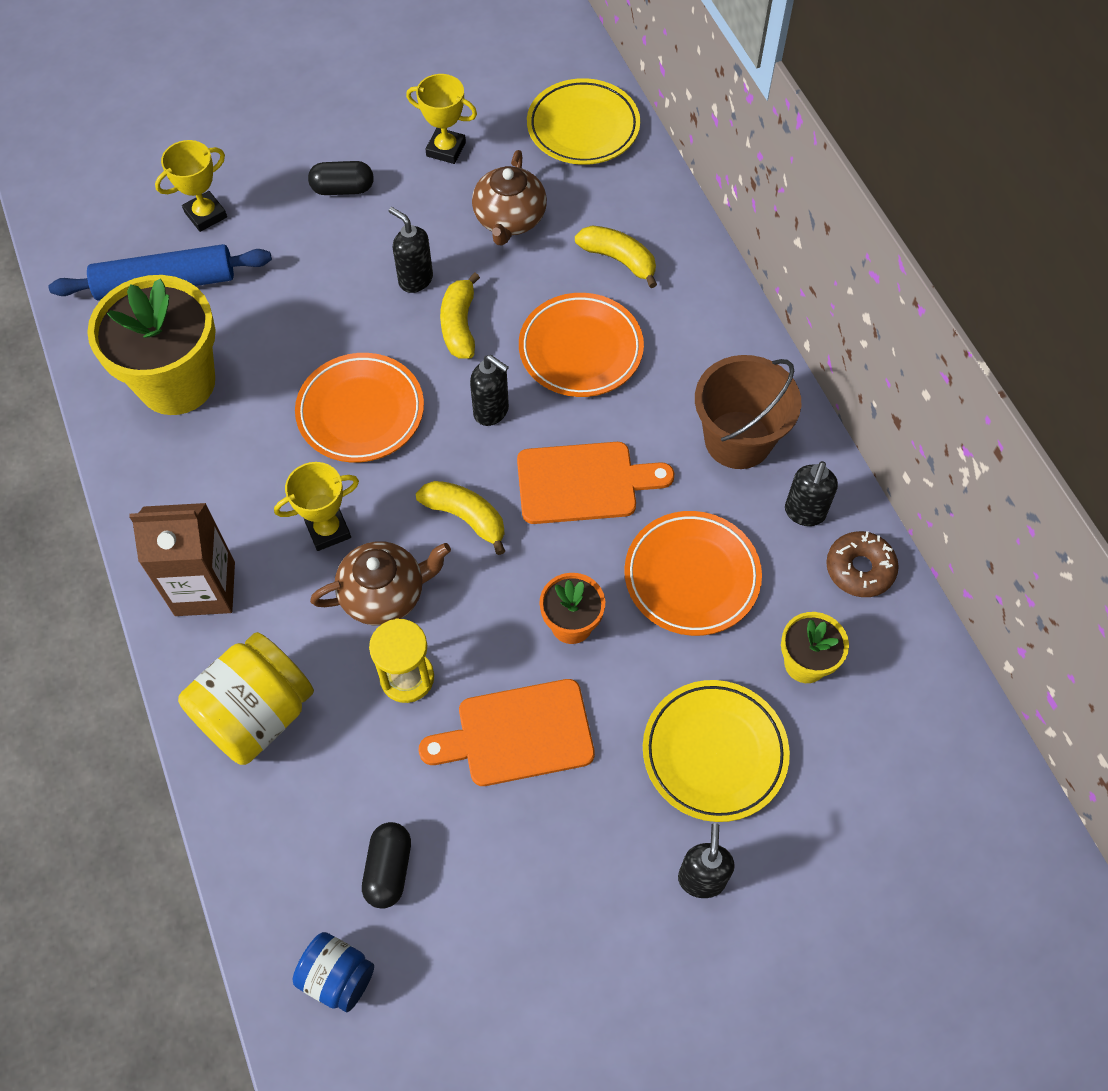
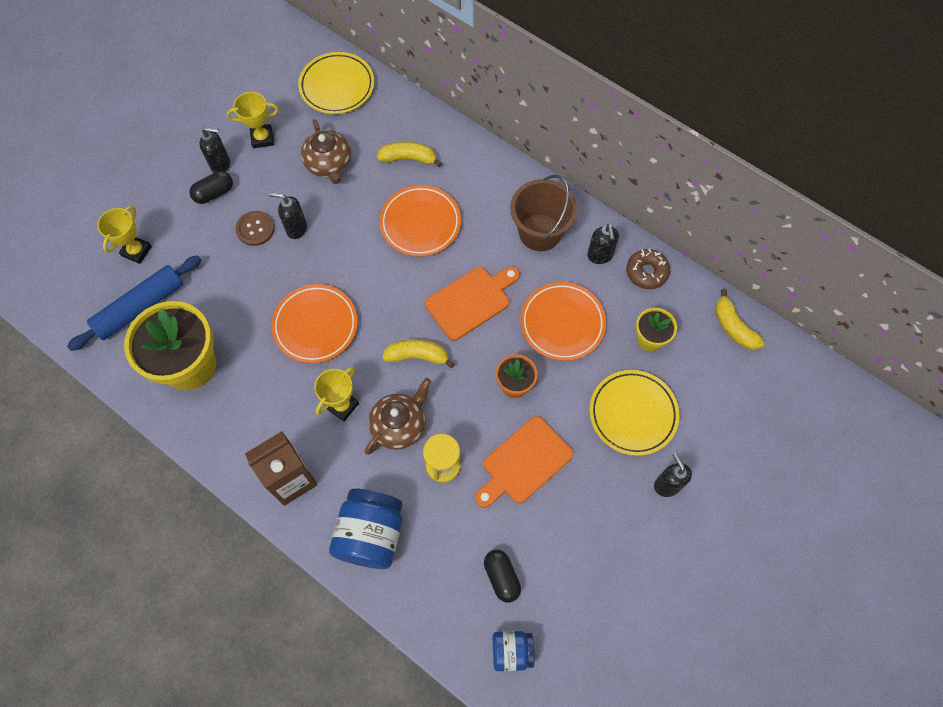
camera: 30 degrees left, 5 degrees up
yellow jar [178,632,314,765] -> blue jar [329,489,403,569]
yellow banana [440,272,480,358] -> yellow banana moved to [715,289,765,350]
black soap dispenser [470,355,509,426] -> black soap dispenser moved to [199,127,230,173]
none -> brown button [236,211,274,246]

